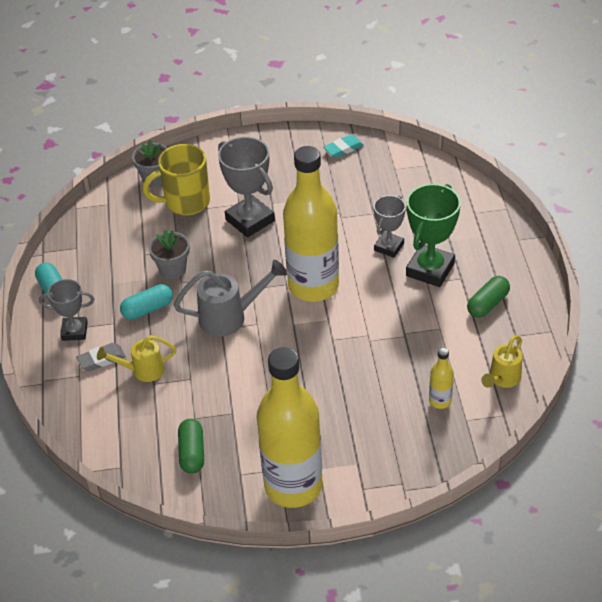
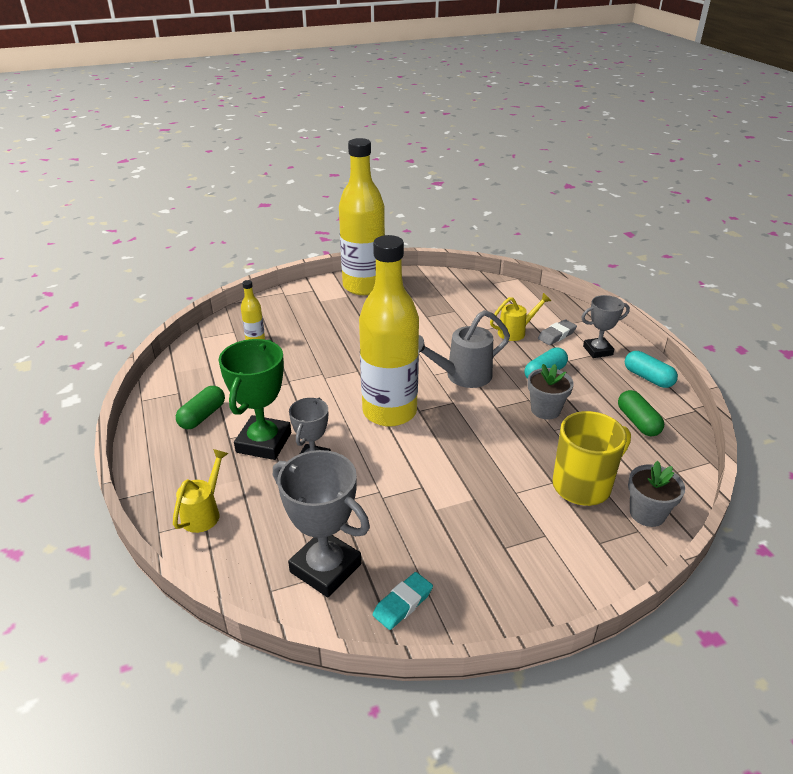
camera: 165 degrees right, 10 degrees down
green capsule [178,419,204,474] -> green capsule moved to [618,390,664,437]
grey trophy [218,137,275,238] -> grey trophy moved to [273,450,370,597]
yellow watering can [481,335,522,388] -> yellow watering can moved to [173,449,229,533]

